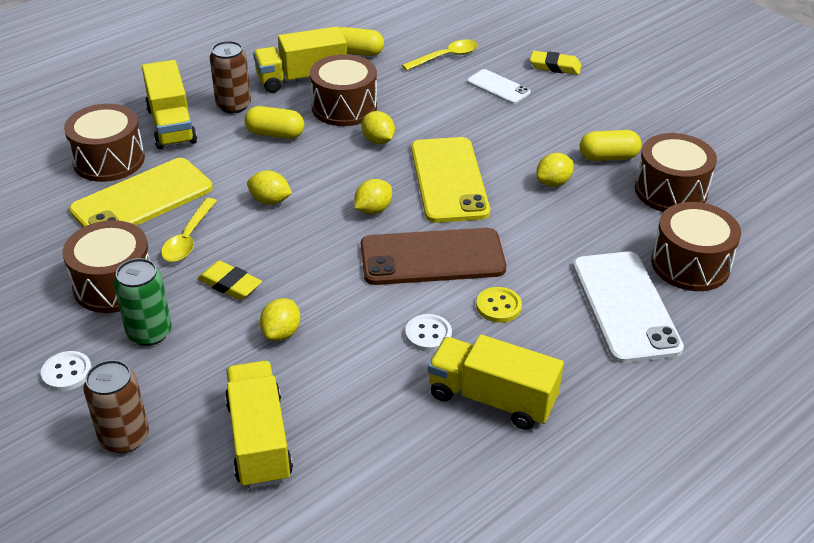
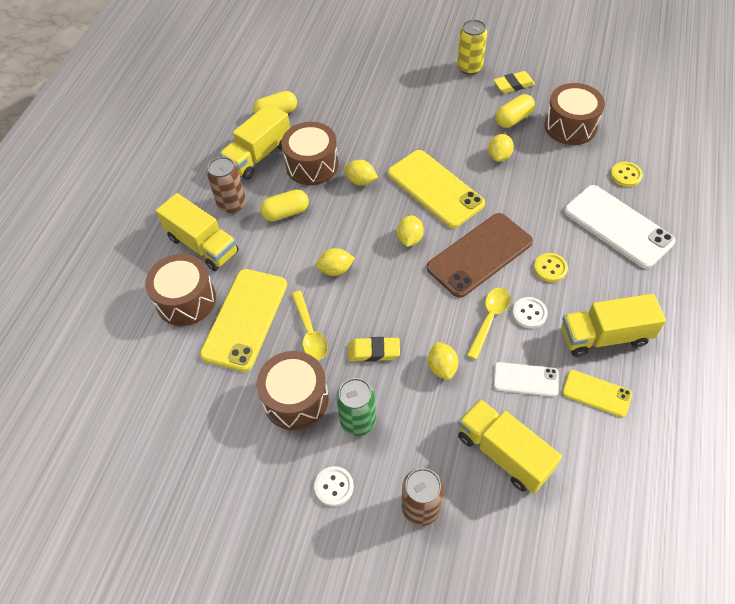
camera: 30 degrees left, 15 degrees up
yellow spoon [402,39,478,71] -> yellow spoon moved to [467,288,511,360]
white phone [467,69,531,104] -> white phone moved to [493,362,559,397]
yellow eraser [530,51,581,75] -> yellow eraser moved to [494,71,535,93]
brown drum [651,202,741,291] -> yellow button [611,162,643,187]
none -> yellow can [457,20,487,75]
none -> yellow phone [562,370,632,417]

